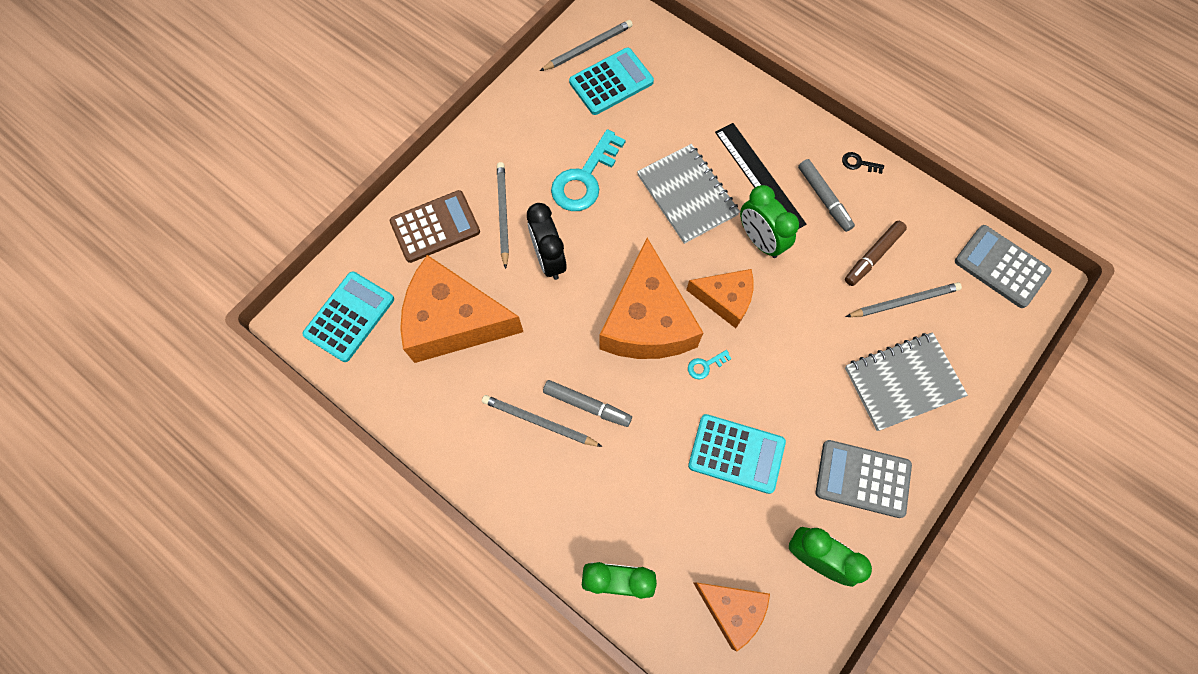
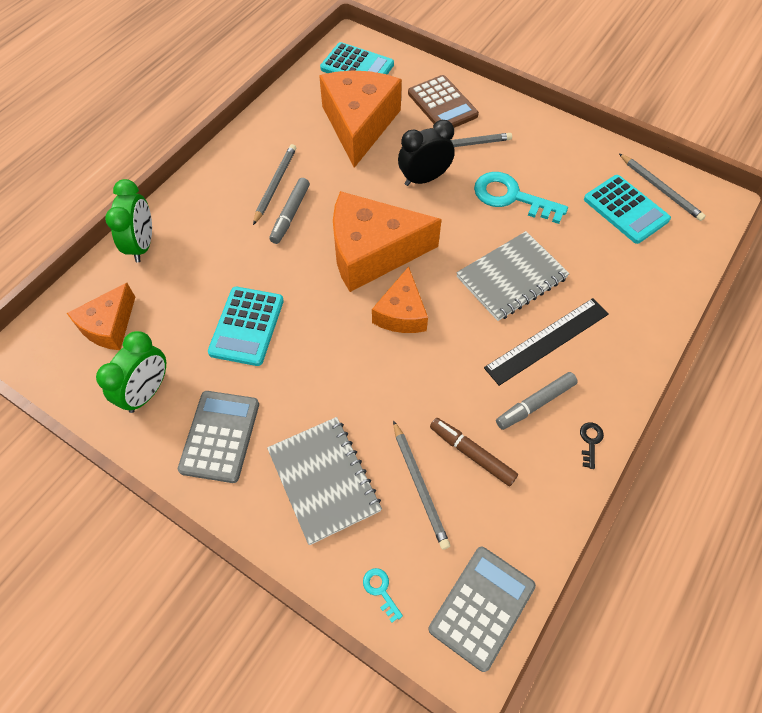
camera: 85 degrees right, 10 degrees down
turquoise key [688,350,731,379] -> turquoise key moved to [363,568,403,623]
green clock [740,185,799,258] -> none

